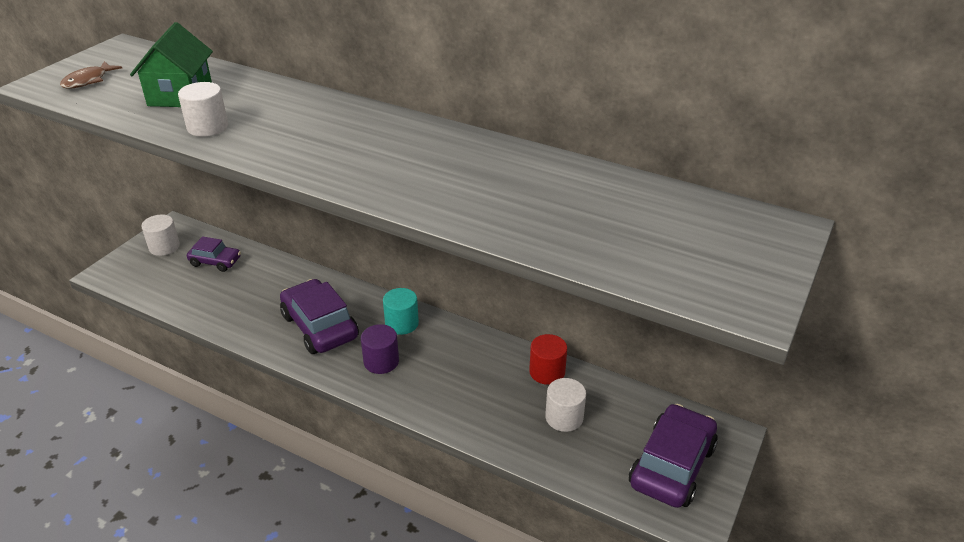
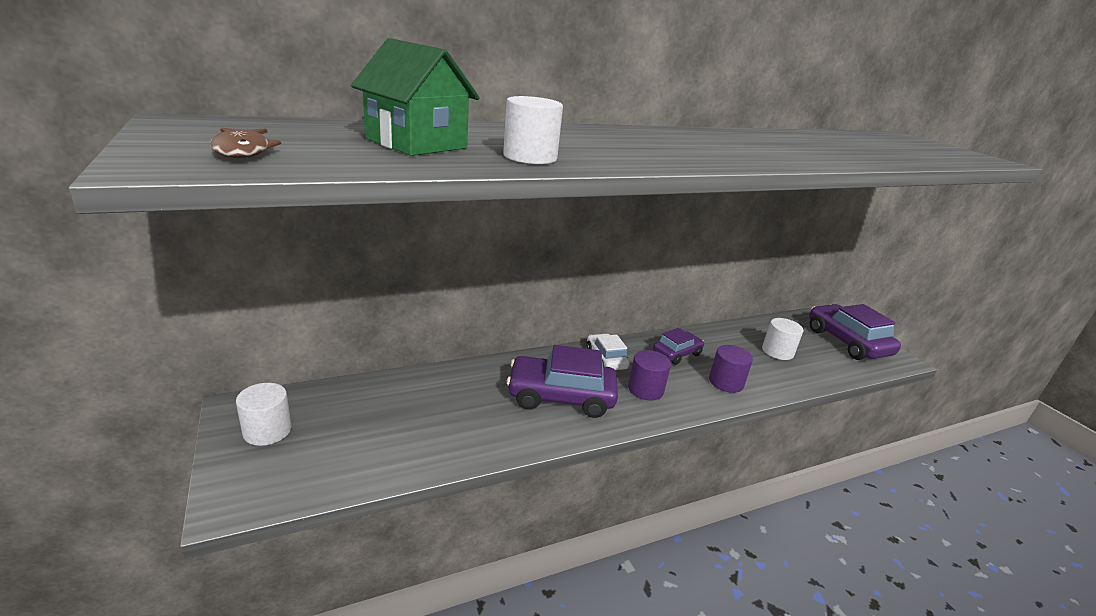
camera: 55 degrees left, 10 degrees down
purple car [187,236,241,272] -> purple car moved to [653,328,704,365]
turquoise cylinder [383,288,419,335] -> white car [586,333,630,370]
red cylinder [529,334,567,385] -> none
none -> purple cylinder [709,345,753,393]

